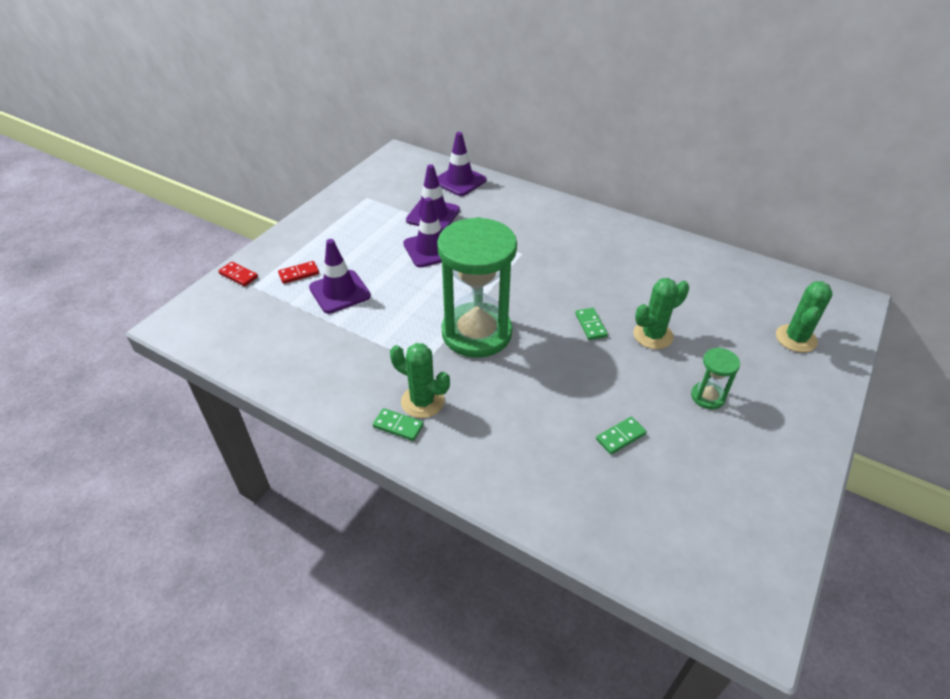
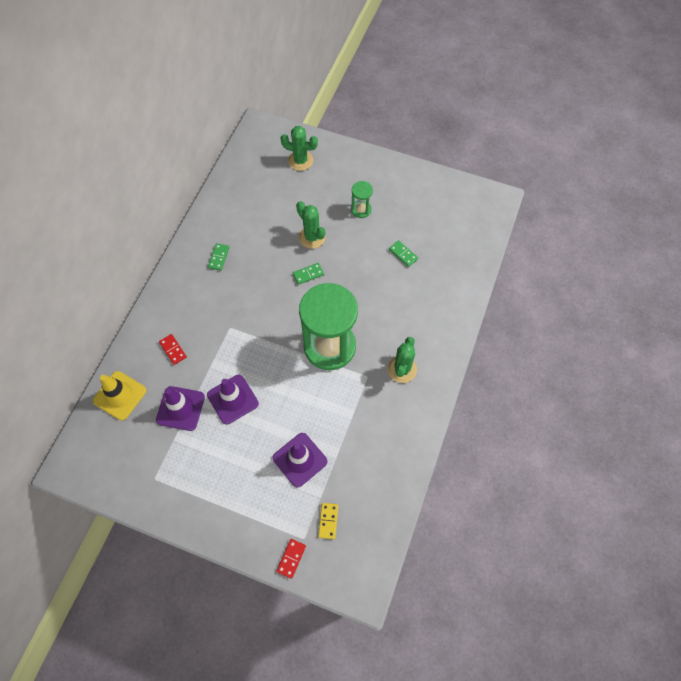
camera: 100 degrees left, 20 degrees up
red domino [278,261,319,284] -> red domino moved to [159,334,187,365]
green domino [373,408,424,441] -> green domino moved to [208,243,229,271]
purple traffic cone [437,132,486,196] -> yellow traffic cone [93,371,146,421]
none -> yellow domino [318,503,338,539]

